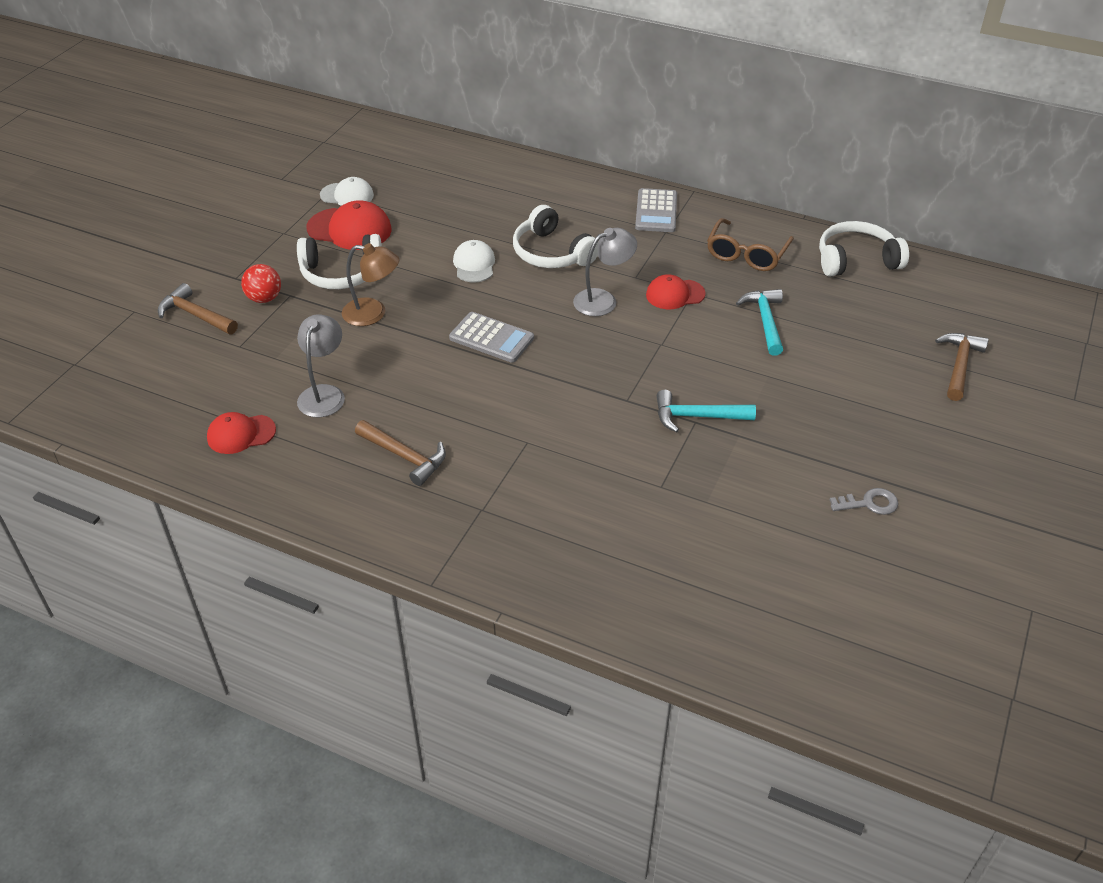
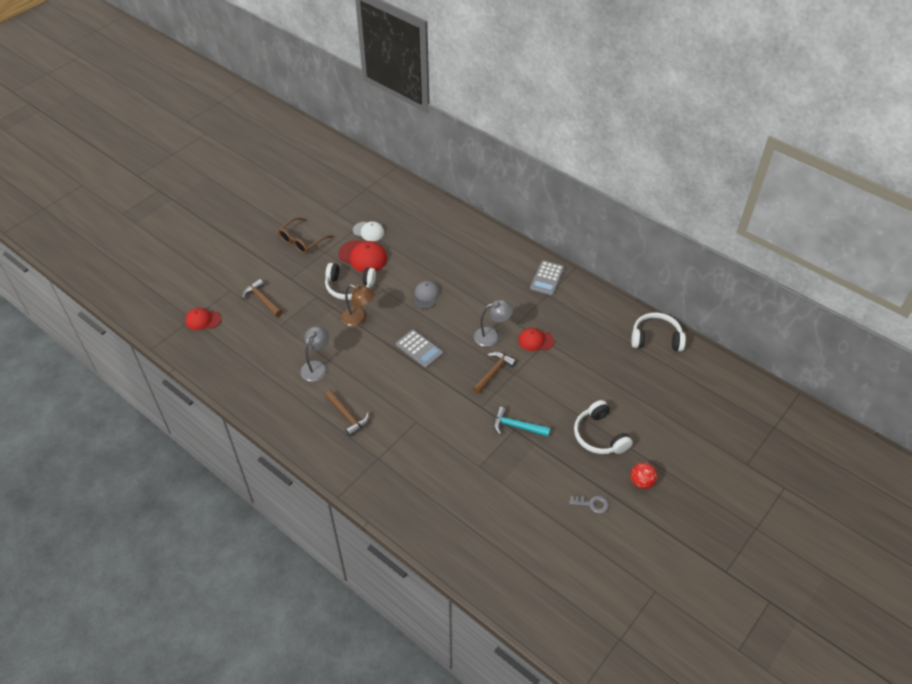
camera: 15 degrees right, 5 degrees up
red cap [207,412,276,454] -> red cap moved to [185,308,221,330]
red ball [241,264,281,303] -> red ball moved to [630,462,657,489]
white cap [453,240,495,283] -> grey cap [414,281,440,309]
white headphones [513,205,598,268] -> white headphones moved to [574,400,633,454]
brown glasses [707,218,794,271] -> brown glasses moved to [278,217,333,254]
turquoise hammer [736,289,783,356] -> none
brown hammer [935,333,989,401] -> brown hammer moved to [473,352,517,394]

